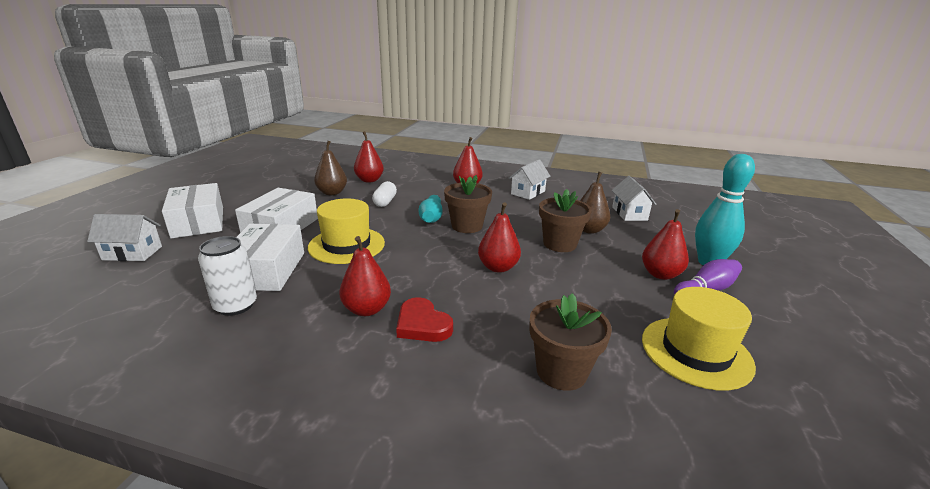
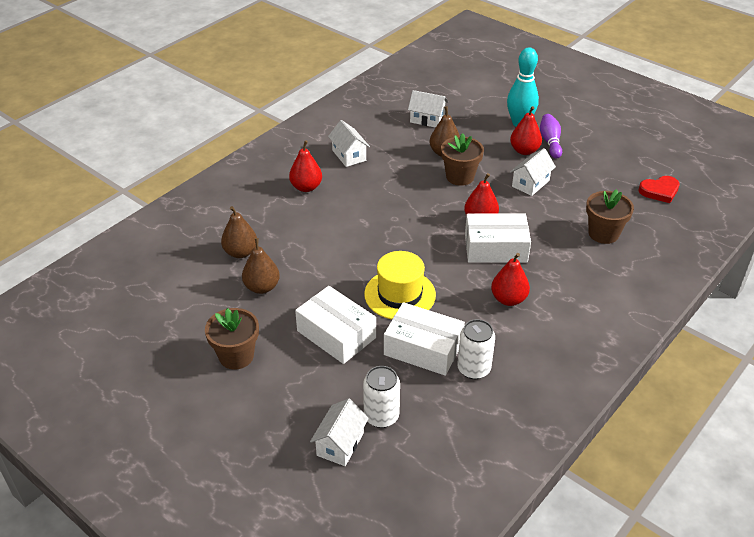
camera: 65 degrees left, 15 degrees up
white box [162,183,223,239] -> white box moved to [465,214,531,263]
red pear [354,131,384,182] -> brown pear [221,206,257,258]
white capsule [372,181,397,207] -> none
red heart [396,297,453,342] -> red heart moved to [639,176,680,203]
turquoise bowling pin [419,195,443,223] -> none
brown flower pot [444,175,492,233] -> brown flower pot moved to [205,308,259,370]
yellow hat [642,287,756,390] -> none
none -> white can [363,366,400,428]
none -> white house [510,148,556,196]

